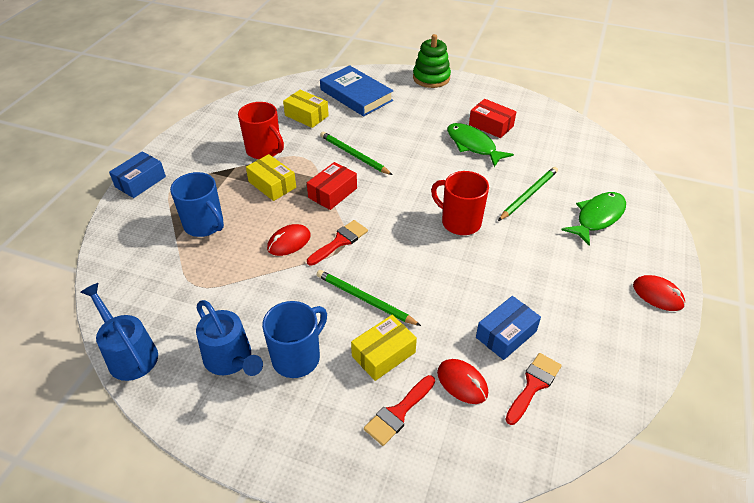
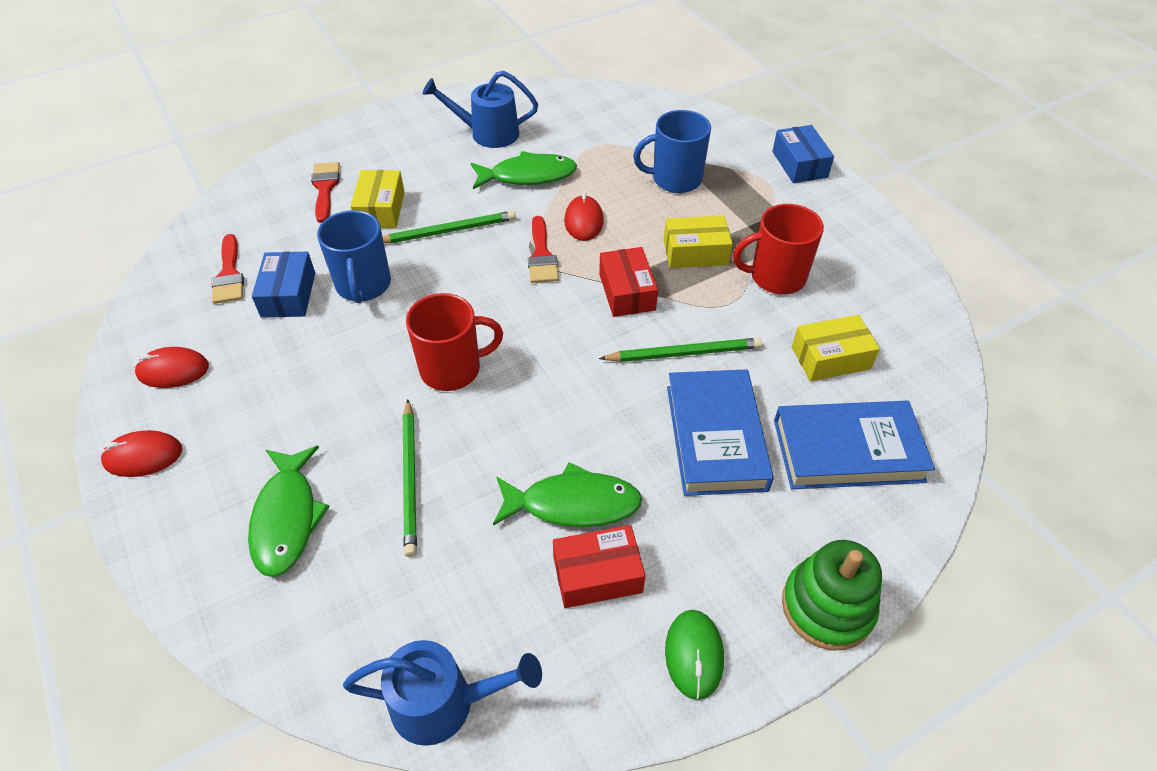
camera: 130 degrees right, 5 degrees up
blue watering can [80,283,158,381] -> blue watering can moved to [343,640,542,746]
blue mug [262,301,327,378] -> blue mug moved to [317,210,391,303]
red mouse [437,359,488,404] -> red mouse moved to [135,347,209,388]
none -> green fish [471,151,577,189]
none -> green mouse [665,610,724,700]
none -> blue book [667,369,774,496]

